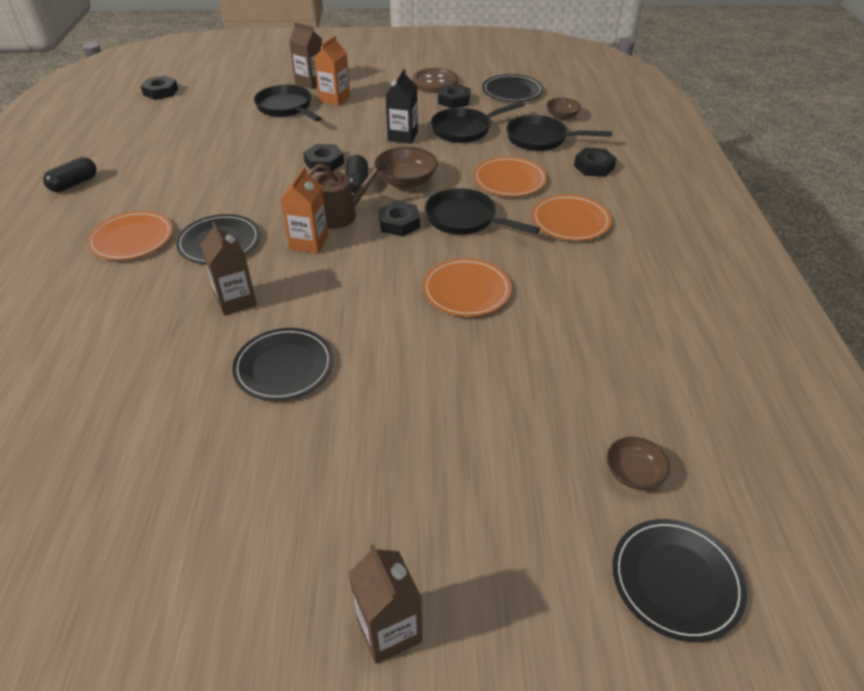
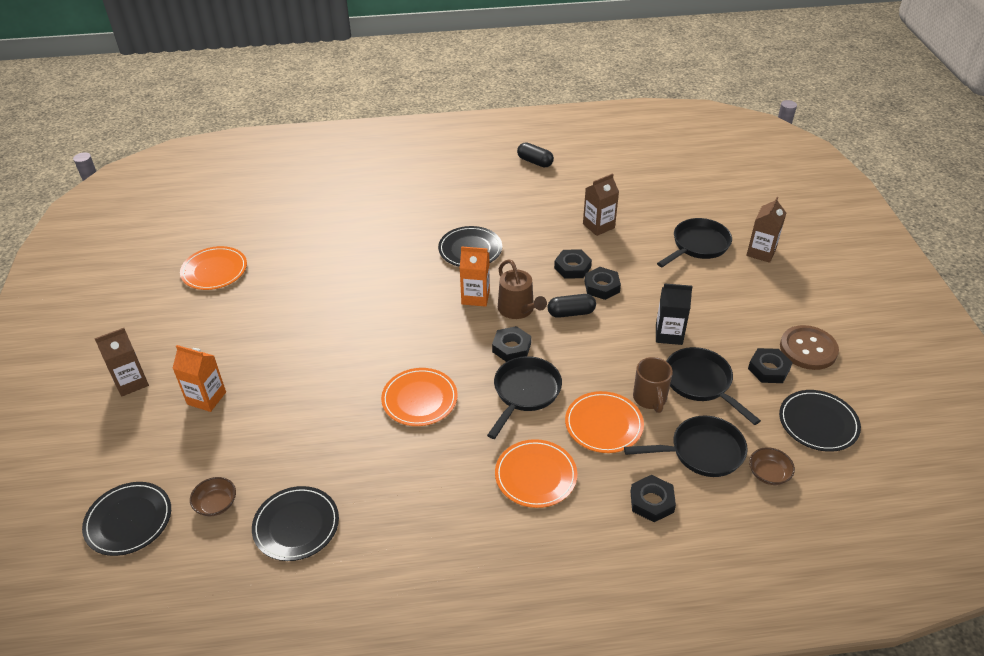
camera: 85 degrees right, 0 degrees up
orange plate [87,211,173,260] -> orange plate moved to [180,246,247,290]
black nut [141,76,178,100] -> black nut moved to [554,249,592,279]
brown carton [200,222,257,316] -> brown carton moved to [583,173,619,236]
black plate [232,328,333,401] -> black plate moved to [252,486,339,561]
orange carton [314,36,350,106] -> orange carton moved to [173,345,226,412]
brown bowl [374,147,438,188] -> none
black pan [506,115,612,151] -> black pan turned 75 degrees clockwise [624,416,748,477]
none -> brown mug [633,357,673,413]

